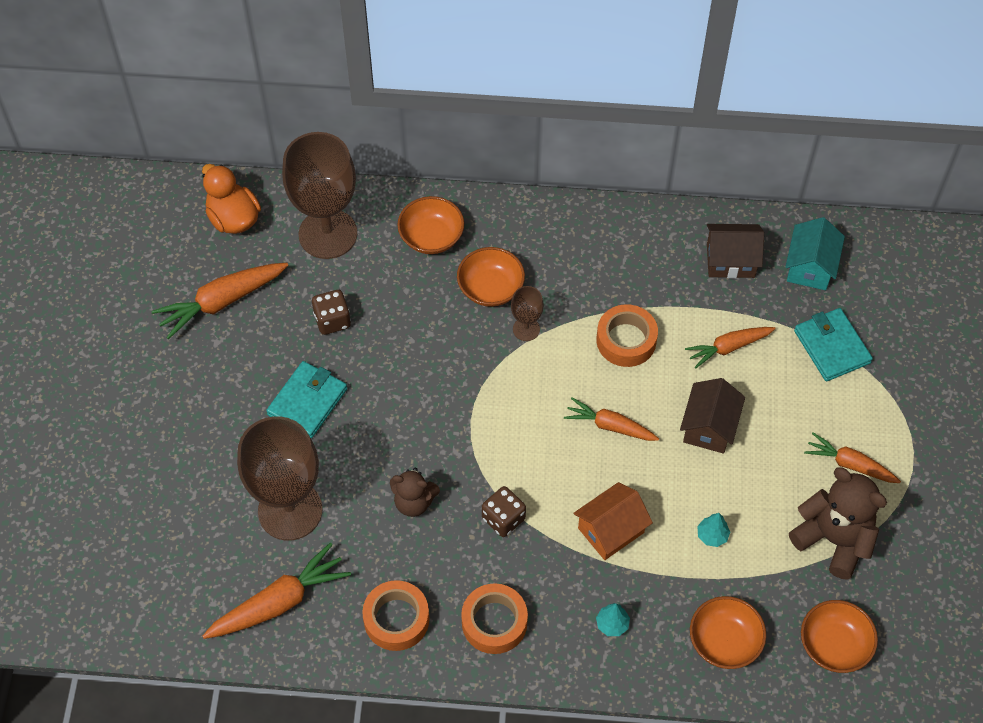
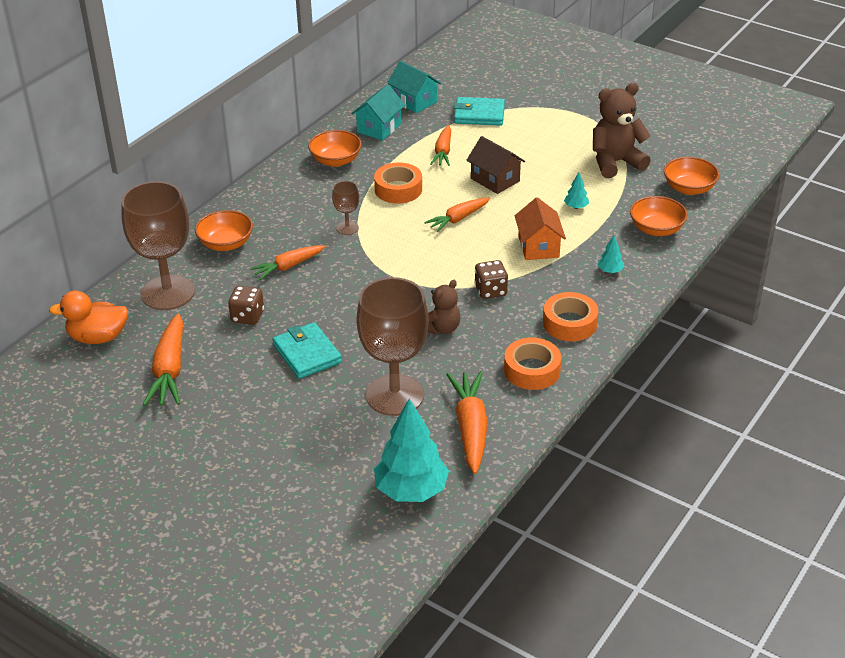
camera: 60 degrees left, 20 degrees down
orange bowl [457,247,525,307] -> orange bowl moved to [308,130,362,167]
brown house [707,224,764,278] -> turquoise house [351,85,405,141]
orange carrot [804,432,901,483] -> orange carrot moved to [250,245,326,280]
none -> turquoise tree [374,398,449,502]

